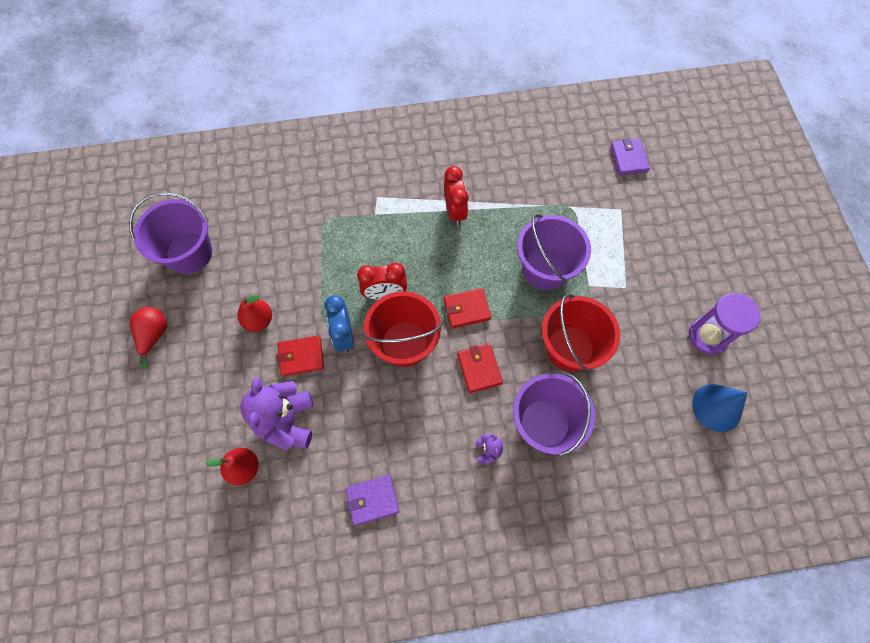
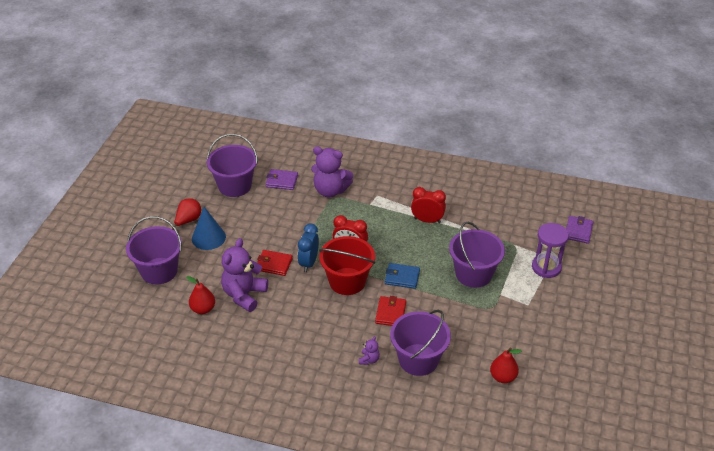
camera: 25 degrees right, 25 degrees down
red pear [237,295,272,332] -> red pear moved to [490,348,522,383]
purple wallet [346,475,399,526] -> purple wallet moved to [265,169,298,190]
red wallet [443,288,491,329] -> blue wallet [385,263,420,289]
red clock [444,166,468,226] -> red clock turned 90 degrees counterclockwise [411,187,446,223]
red bucket [542,294,620,372] -> none
purple hourglass [689,293,760,355] -> purple hourglass moved to [532,223,569,278]
blue cone [692,384,747,432] -> blue cone moved to [192,207,226,250]
none -> purple bucket [126,216,182,285]
none -> purple teddy bear [311,146,353,197]

